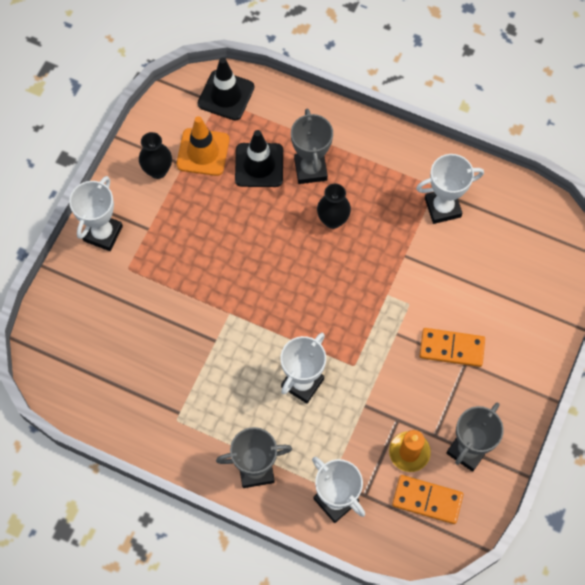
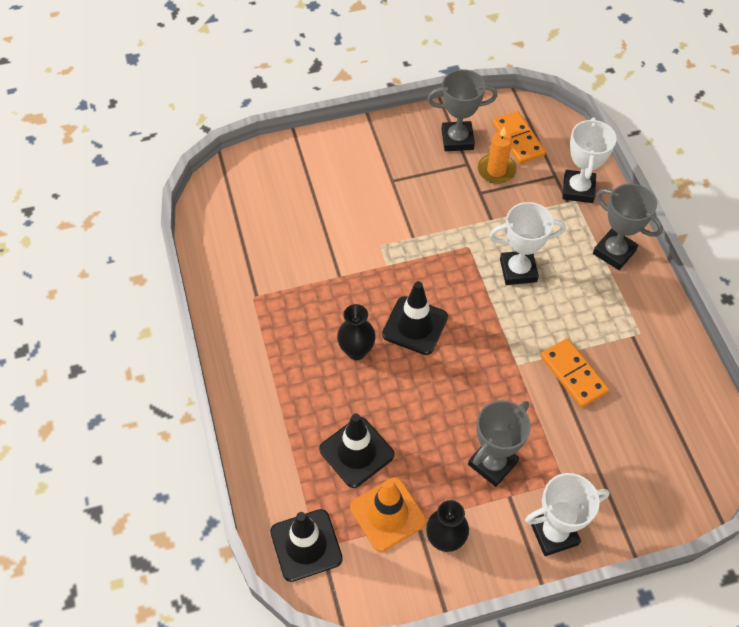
camera: 130 degrees left, 10 degrees down
grey trophy [291,109,333,184] -> grey trophy moved to [468,400,531,487]
white trophy [416,154,484,224] -> none
orange domino [419,328,485,367] -> orange domino moved to [540,338,609,408]
none -> black traffic cone [382,281,448,355]

